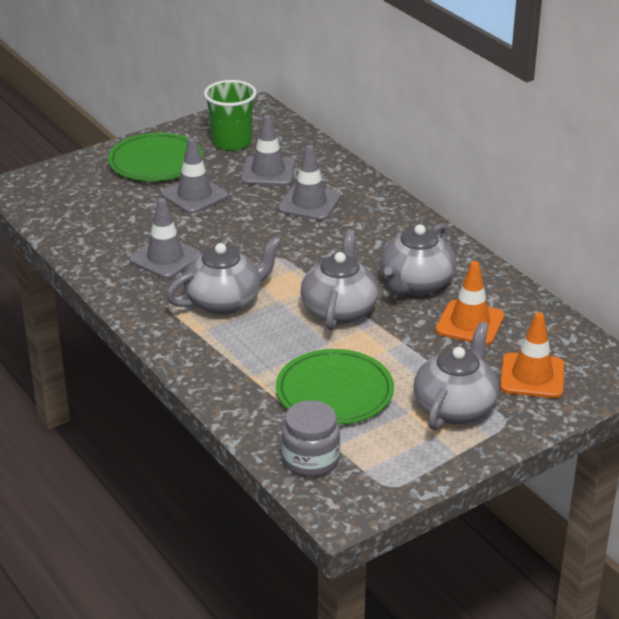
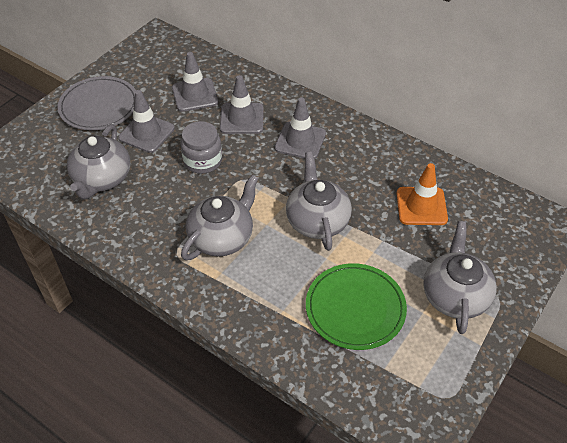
camera: 20 degrees left, 15 degrees up
green plate [108,133,203,181] -> grey plate [58,76,136,130]
grey traffic cone [129,198,201,279] -> grey traffic cone moved to [274,98,326,159]
green cup [204,80,257,151] -> none
grey jar [281,400,340,477] -> grey jar moved to [181,121,222,174]
grey teapot [380,223,456,295] -> grey teapot moved to [67,124,130,199]
orange traffic cone [500,312,564,398] -> none

